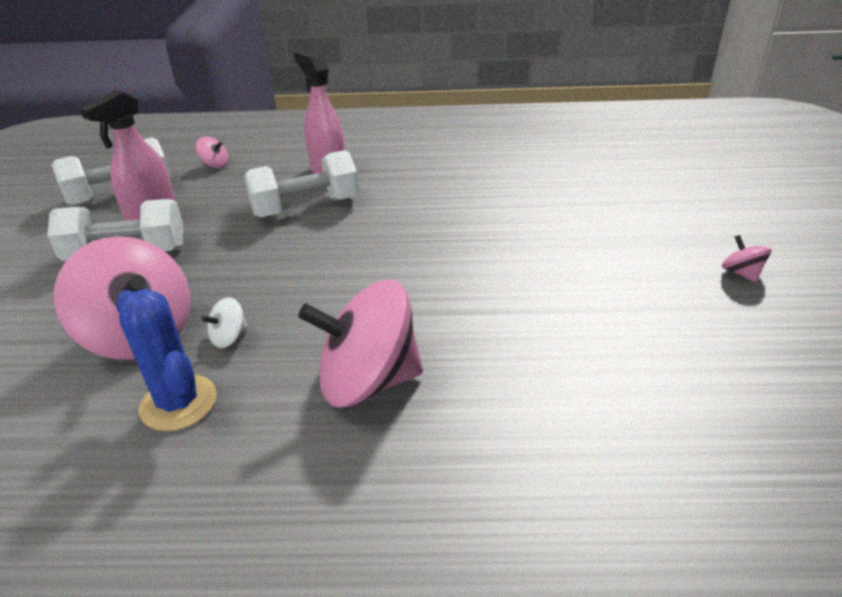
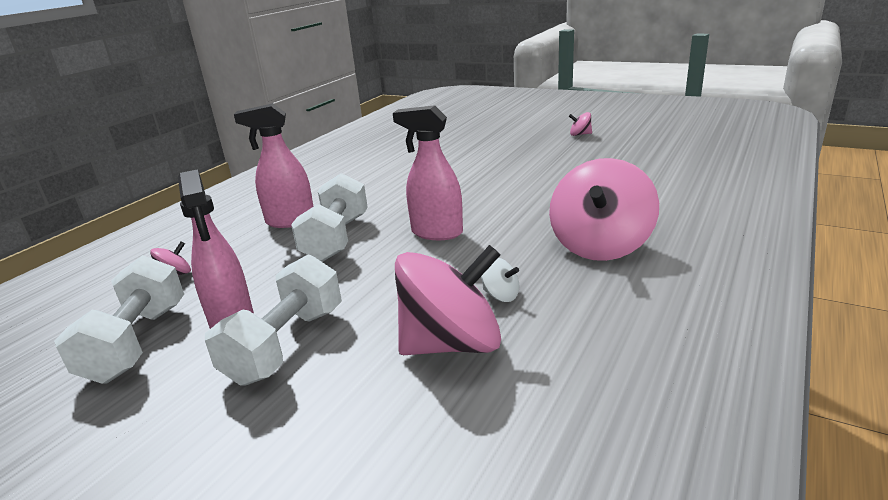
camera: 60 degrees left, 10 degrees down
blue cactus [116,289,217,431] -> none
white spinning top [201,297,248,348] -> white spinning top turned 45 degrees counterclockwise [481,258,520,302]
none -> pink spray bottle [393,105,463,240]

